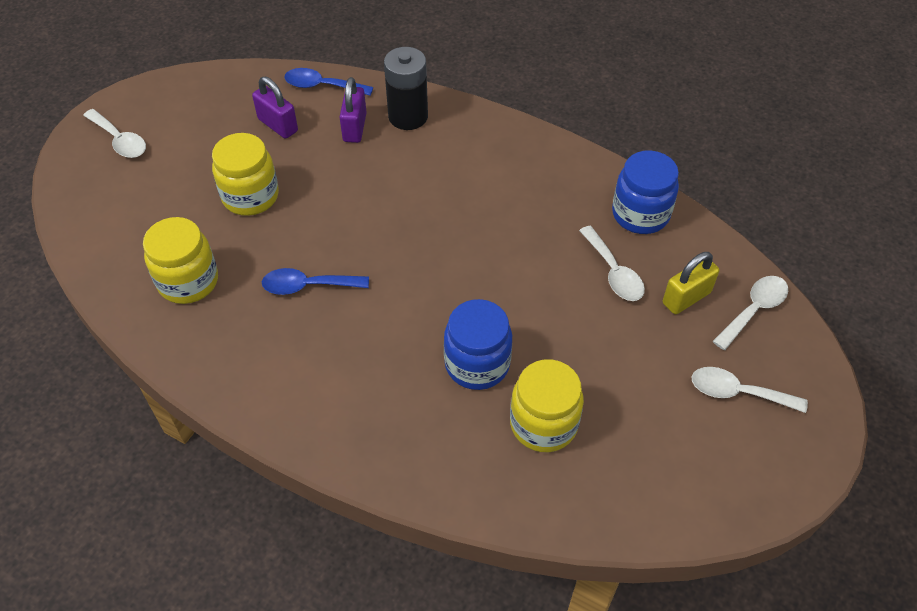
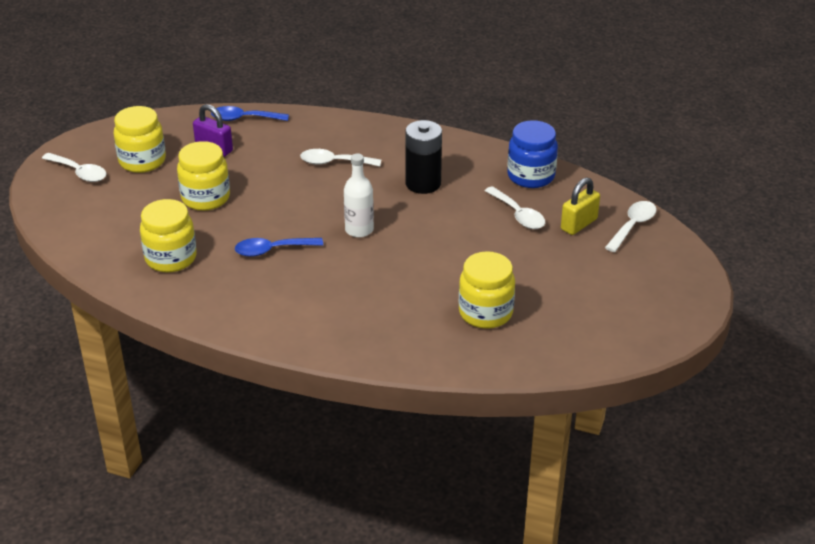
camera: 10 degrees left, 15 degrees down
purple padlock [340,77,367,143] -> none
black battery [384,47,428,130] -> black battery moved to [405,120,442,194]
blue jar [444,299,512,390] -> none
white spoon [692,367,808,413] -> white spoon moved to [300,149,381,167]
none -> yellow jar [114,106,166,173]
none -> white bottle [344,153,374,238]

